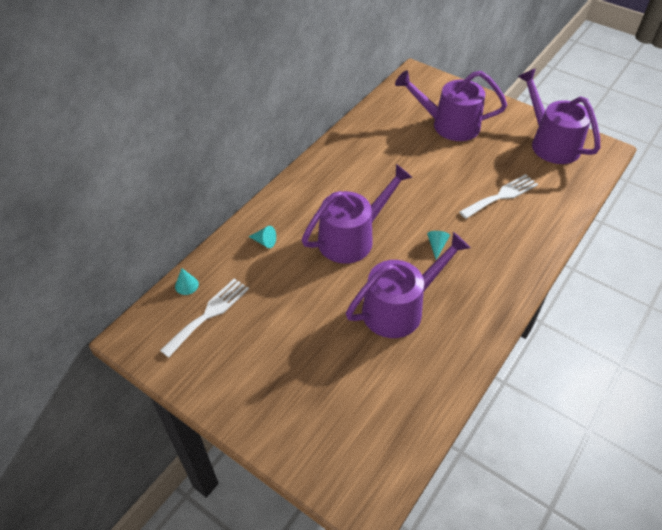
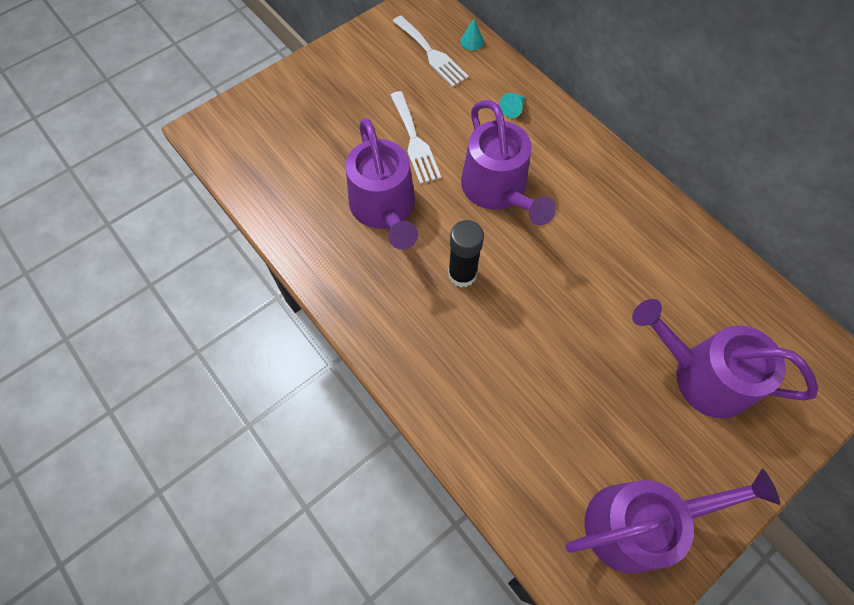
camera: 105 degrees right, 15 degrees up
purple watering can [395,70,507,141] -> purple watering can turned 90 degrees counterclockwise [632,299,818,419]
turquoise cone [427,231,450,260] -> black glue stick [448,220,484,287]
white fork [459,174,538,219] -> white fork moved to [390,91,441,184]

